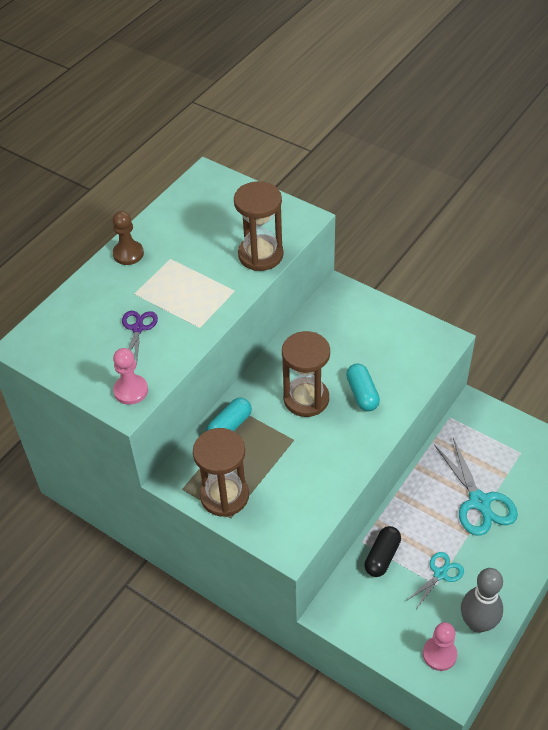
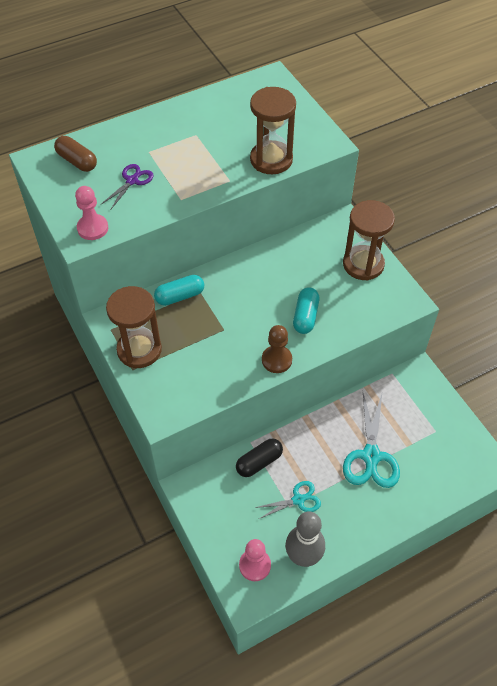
camera: 25 degrees right, 5 degrees up
brown pawn [112,211,144,265] -> brown pawn moved to [262,325,292,373]
brown hourglass [282,331,330,417] -> brown hourglass moved to [343,200,395,280]
none -> brown capsule [54,136,97,172]

